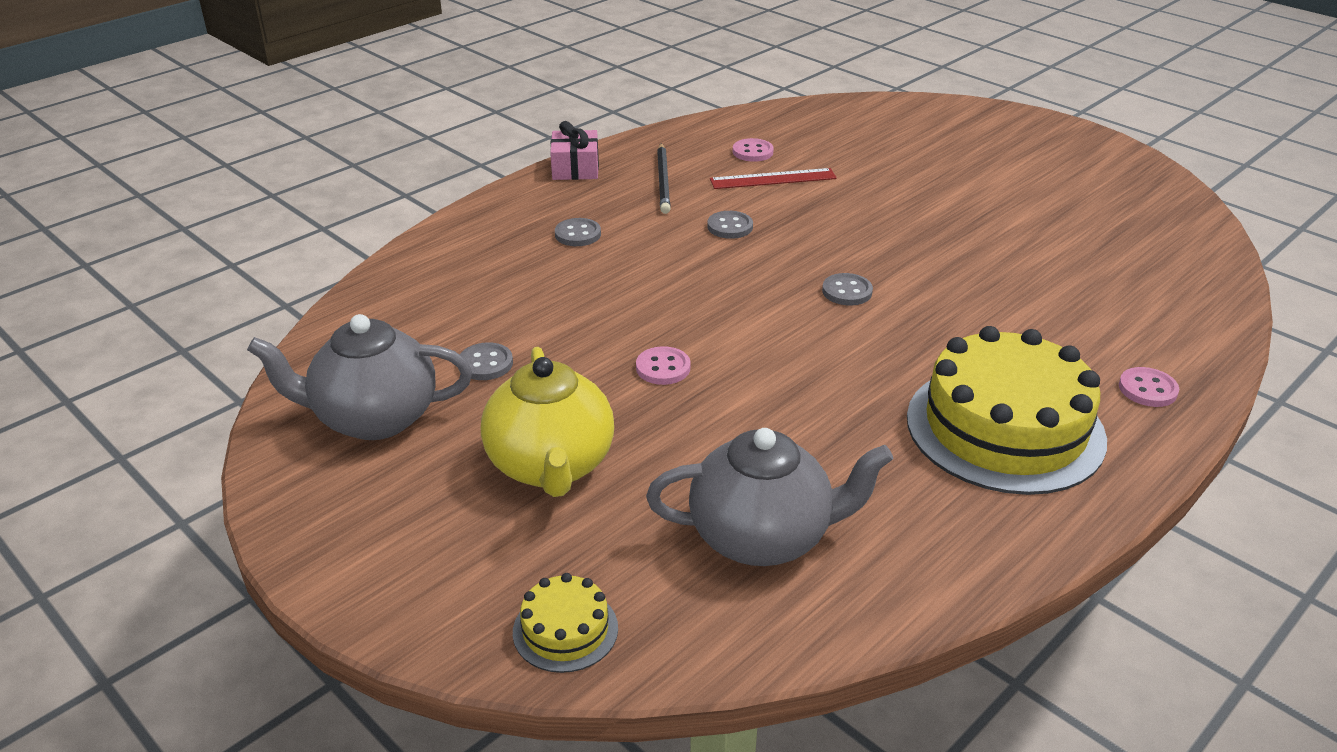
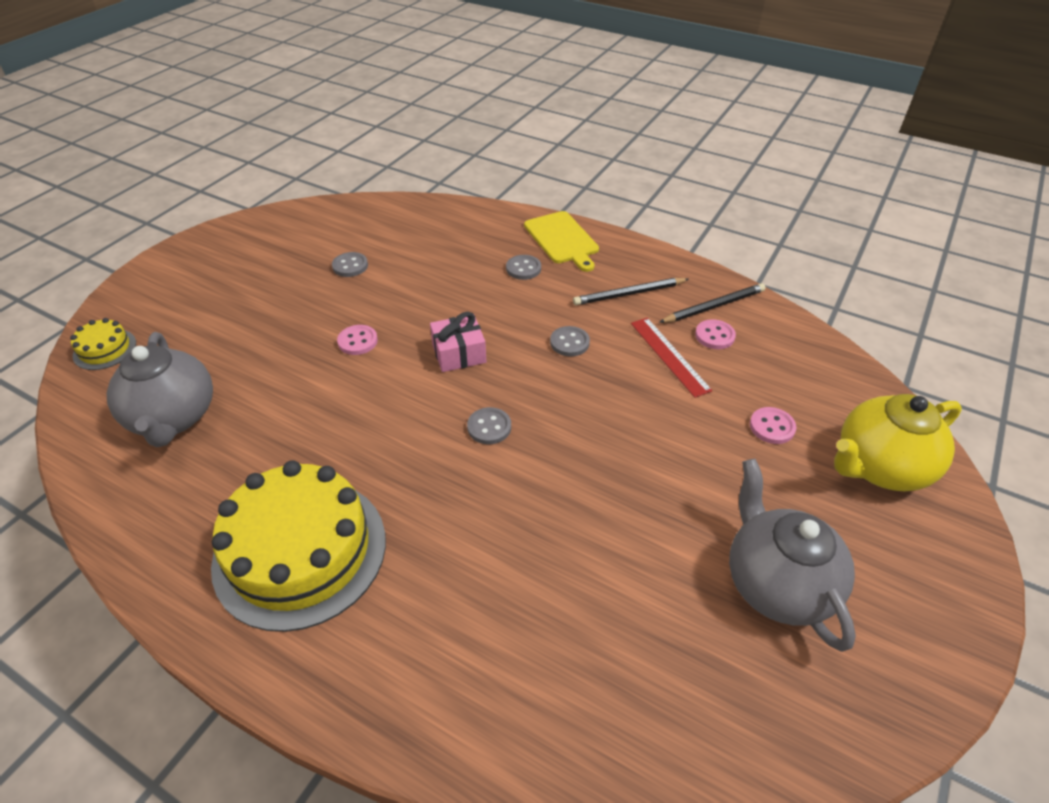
camera: 75 degrees right, 10 degrees up
grey teapot [247,314,472,440] -> grey teapot moved to [729,459,856,652]
yellow teapot [481,347,614,497] -> yellow teapot moved to [834,394,962,492]
pink gift [550,121,599,180] -> pink gift moved to [430,312,486,372]
pink button [1119,367,1179,407] -> pink button moved to [750,407,796,444]
none -> yellow cutting board [524,211,599,272]
none -> black pencil [659,283,766,323]

